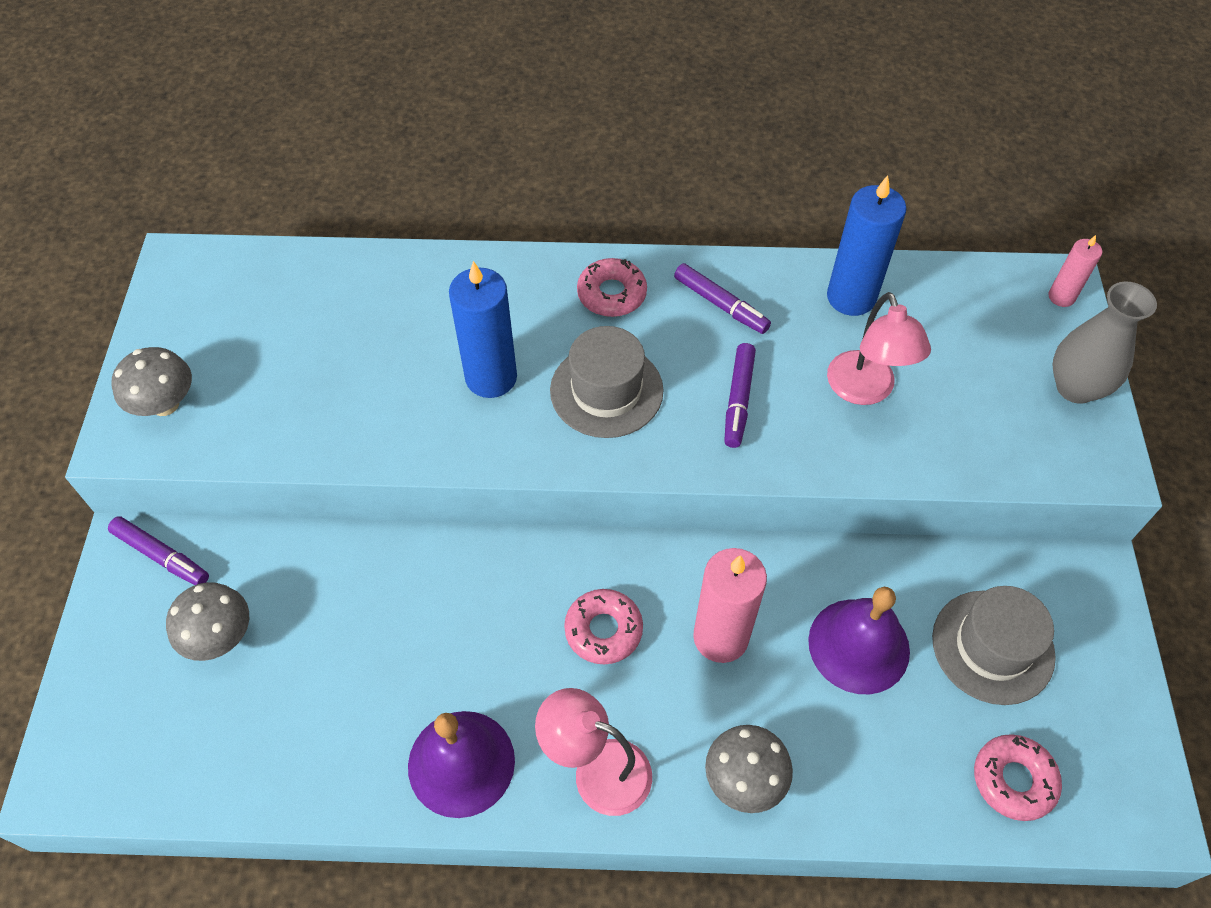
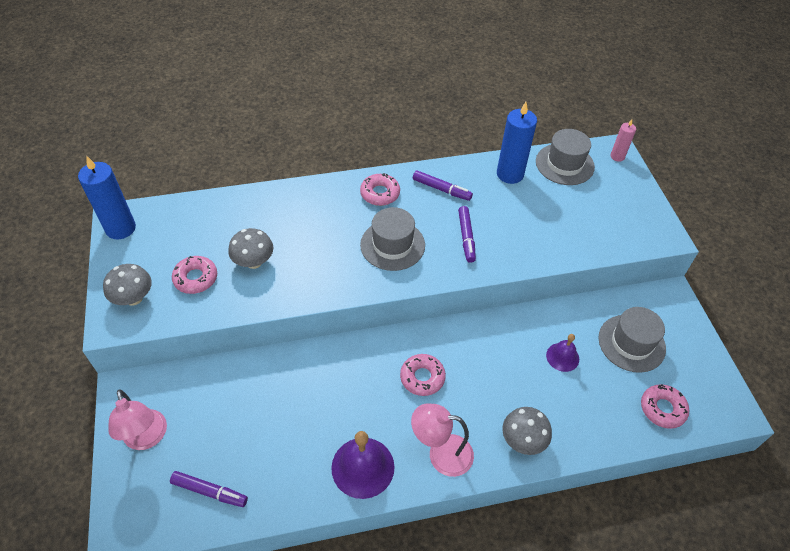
camera: 15 degrees left, 5 degrees down
purple marker [108,516,209,585] -> purple marker moved to [170,471,248,507]
grey mushroom [166,582,249,661] -> grey mushroom moved to [228,228,273,269]
blue candle [449,261,517,398] -> blue candle moved to [78,155,136,239]
pink candle [693,548,767,663] -> none
purple bell [808,587,910,694] -> purple bell [546,334,579,372], size x0.58
pink lamp [827,292,931,405] -> pink lamp moved to [109,390,167,450]
grey vase [1053,282,1157,404] -> none
none -> pink donut [172,256,217,294]
none -> grey hat [536,129,595,185]

